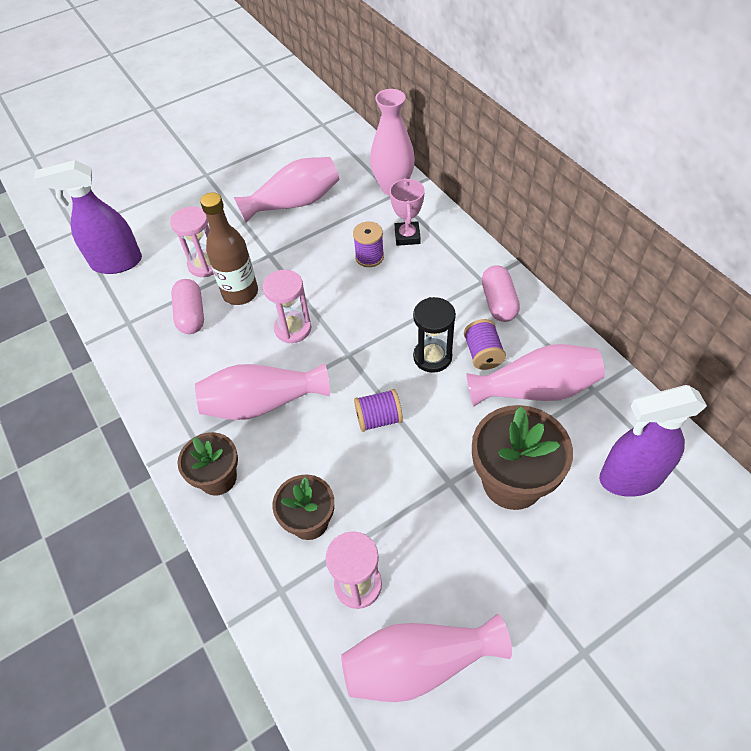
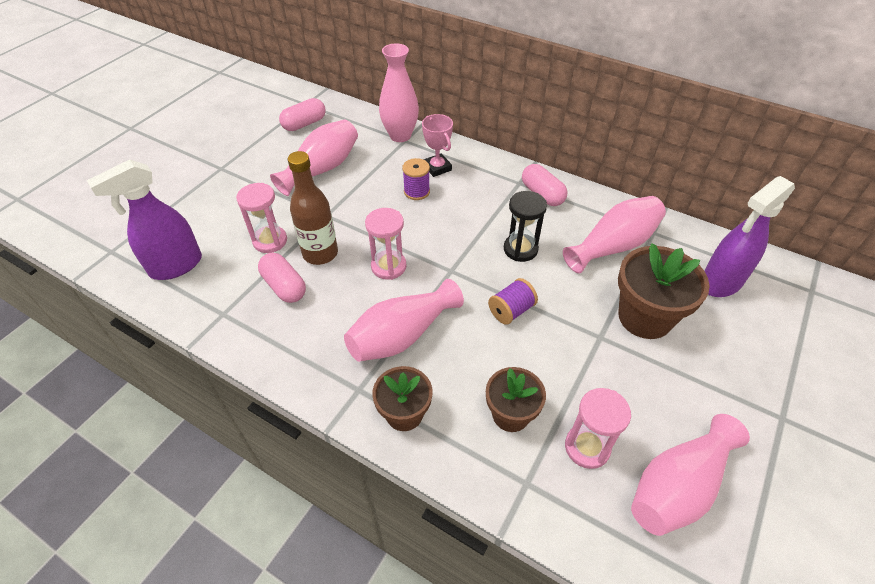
camera: 30 degrees left, 5 degrees down
purple spool [464,319,506,370] -> none
none -> pink capsule [279,98,326,131]

